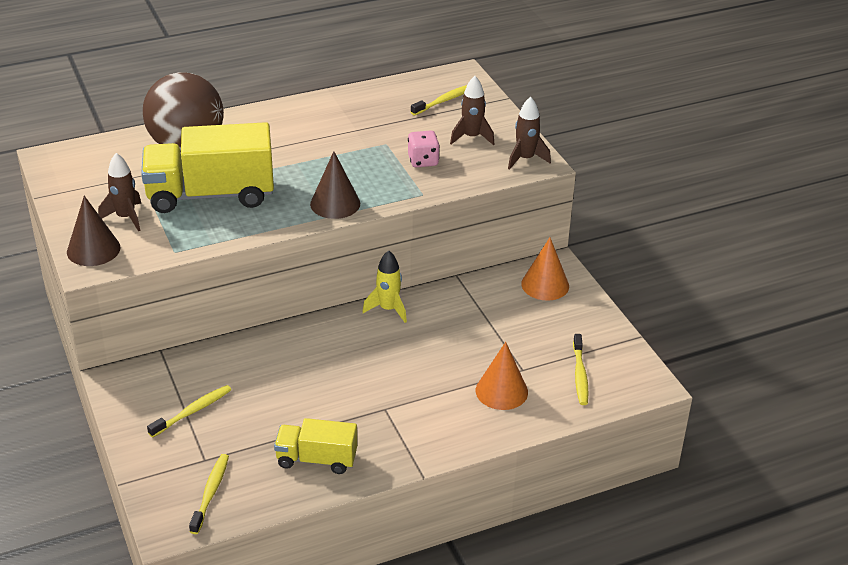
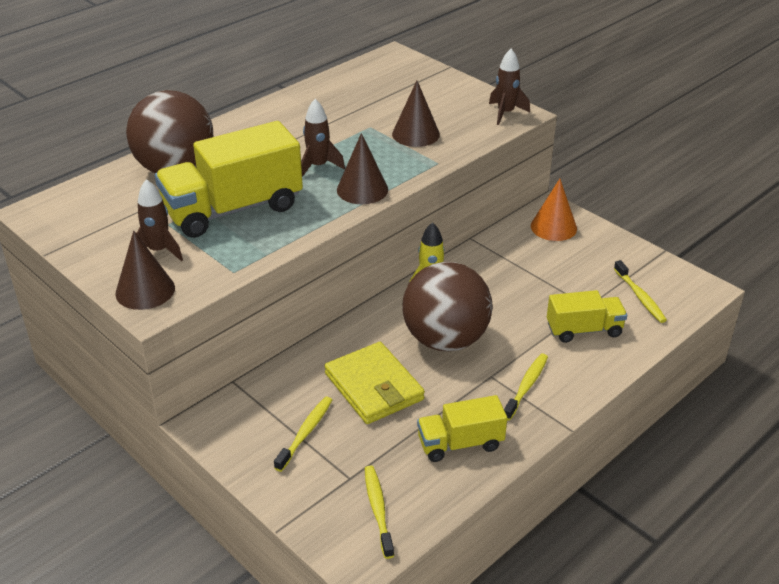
camera: 20 degrees left, 0 degrees up
pink dice [408,130,440,167] -> brown cone [392,81,440,147]
yellow toothbrush [411,85,467,116] -> yellow toothbrush moved to [504,354,548,420]
brown rocket [450,76,494,145] -> brown rocket moved to [301,99,345,177]
orange cone [476,342,528,410] -> yellow truck [547,290,627,343]
none -> yellow wallet [325,342,425,424]
none -> brown ball [402,262,492,352]

